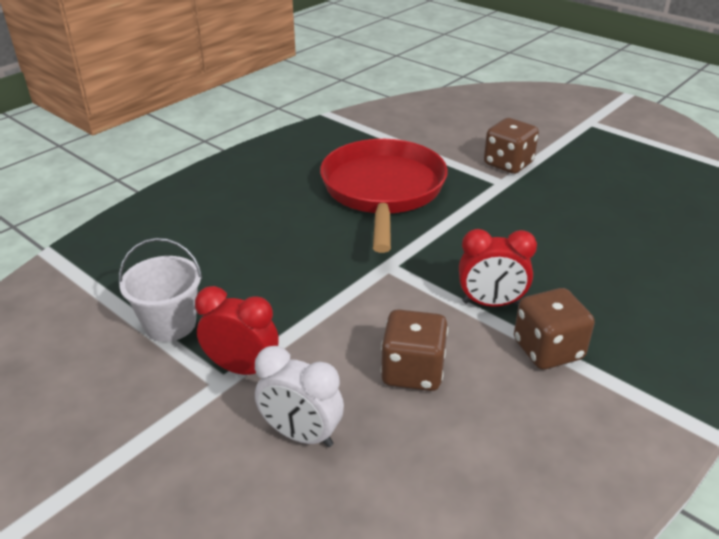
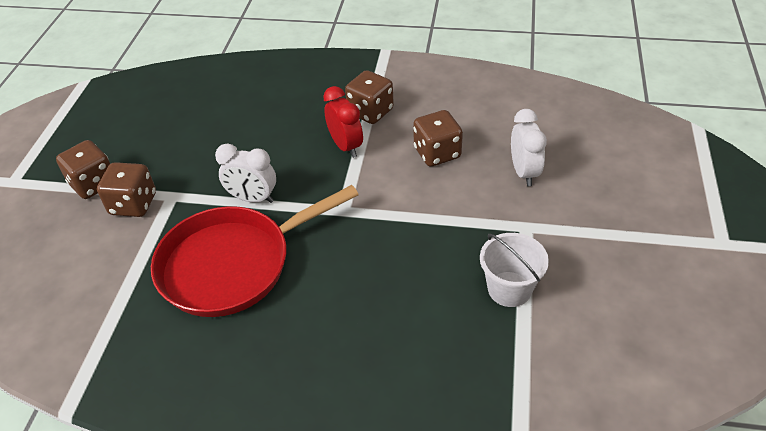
camera: 120 degrees left, 10 degrees up
red clock [195,286,279,375] -> none
none -> brown dice [56,140,110,199]
none -> white clock [215,143,276,203]

